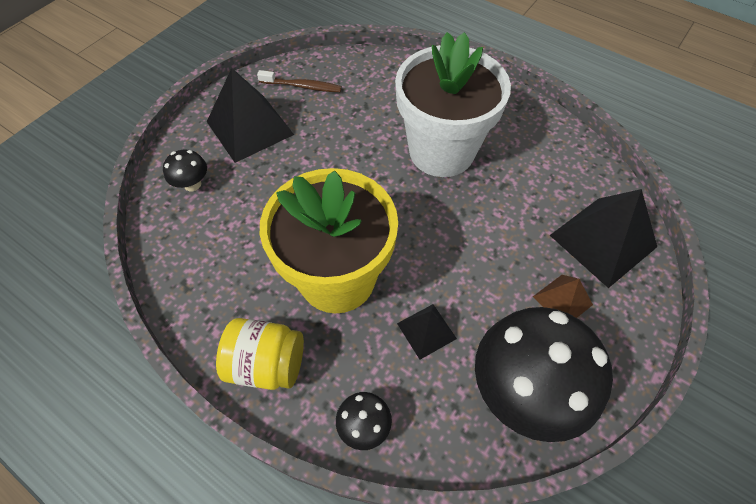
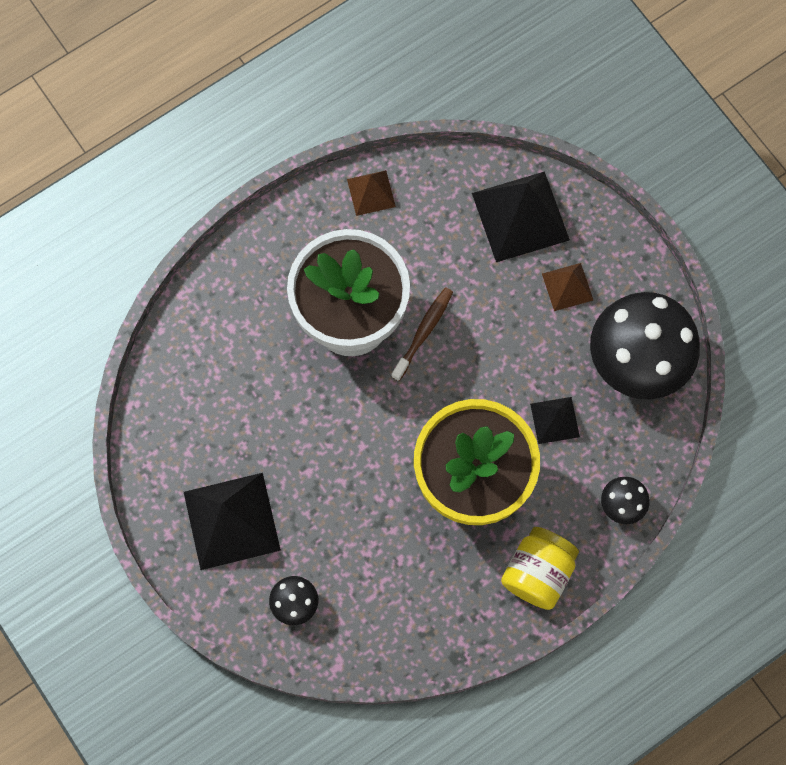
camera: 70 degrees left, 15 degrees up
brown toothbrush [257,70,342,92] -> brown toothbrush moved to [391,288,453,381]
none -> brown pyramid [347,170,396,216]

